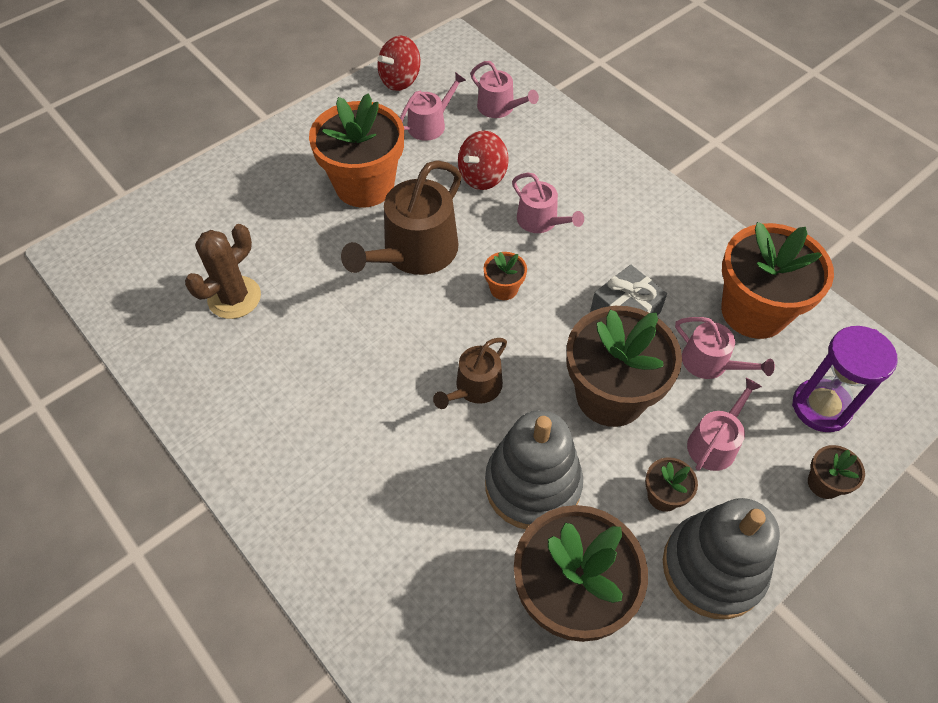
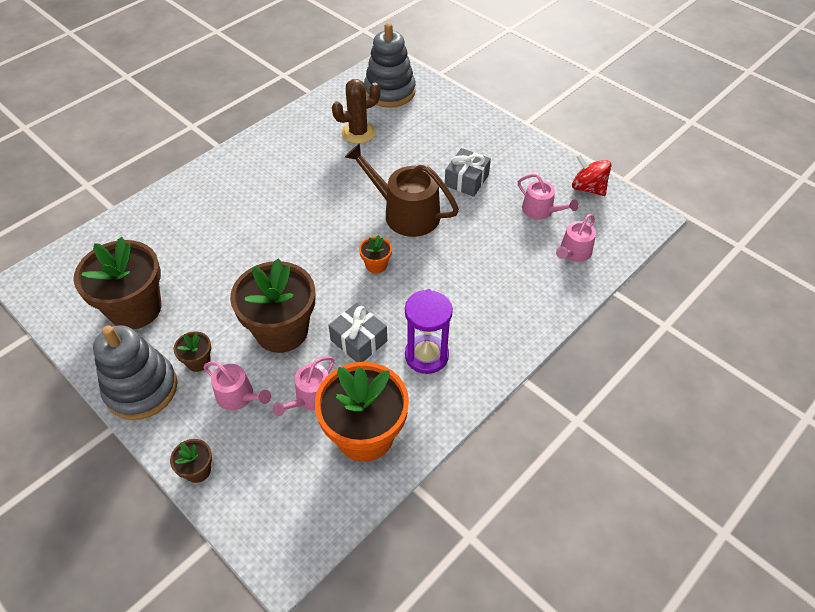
camera: 85 degrees right, 5 degrees down
brown cactus [185,224,261,319] -> brown cactus turned 60 degrees counterclockwise [332,79,381,144]
orange flower pot [309,93,404,208] -> grey gift [445,148,491,197]
brown watering can [433,338,507,409] -> none
red spinning top [458,131,509,190] -> none
grey stacking toy [485,410,583,529] -> grey stacking toy moved to [364,23,416,107]
pink watering can [512,173,584,233] -> none
purple hourglass [792,326,898,432] -> purple hourglass moved to [405,289,453,374]

